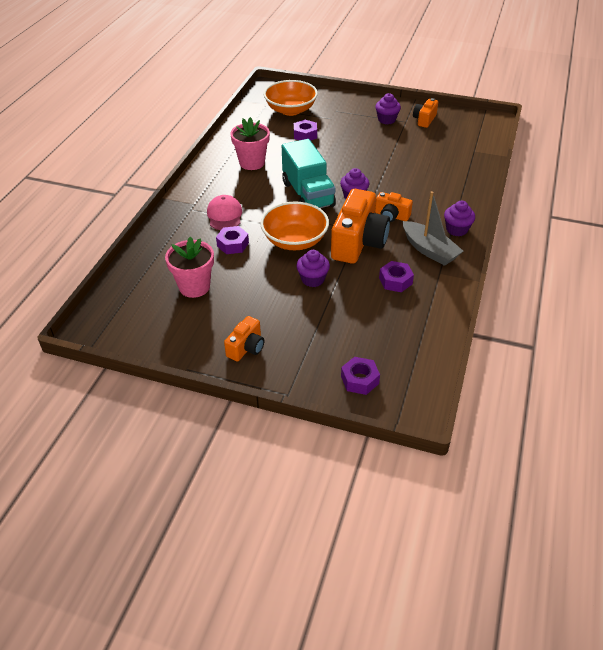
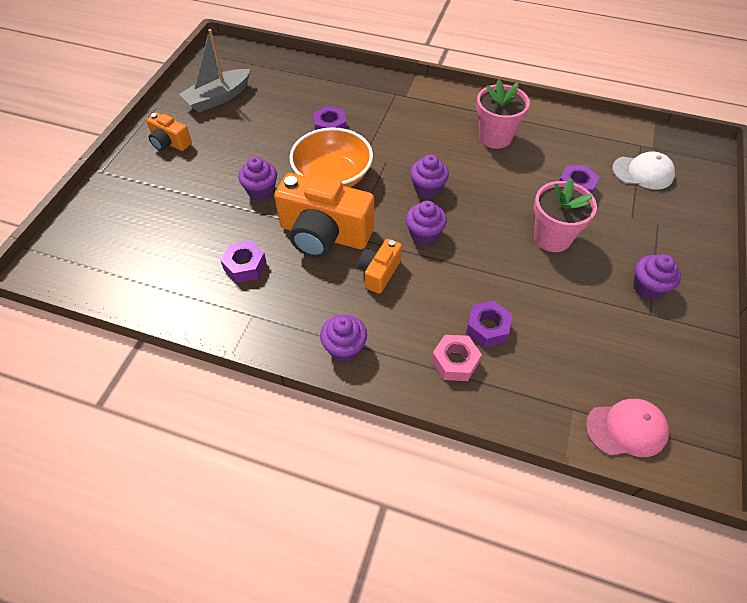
camera: 90 degrees right, 10 degrees up
pink flower pot [165,237,214,298] -> pink flower pot moved to [534,178,597,252]
pink cap [207,195,242,230] -> pink cap moved to [586,399,669,457]
orange bowl [264,80,318,116] -> white cap [612,151,675,190]
turquoise truck [282,139,336,208] -> purple cupcake [410,155,449,198]
purple nut [341,357,380,395] -> purple nut moved to [466,301,512,348]
grey boat [403,191,463,266] -> grey boat moved to [179,29,251,113]
orange camera [413,98,438,128] -> none
none -> pink nut [431,335,482,381]

